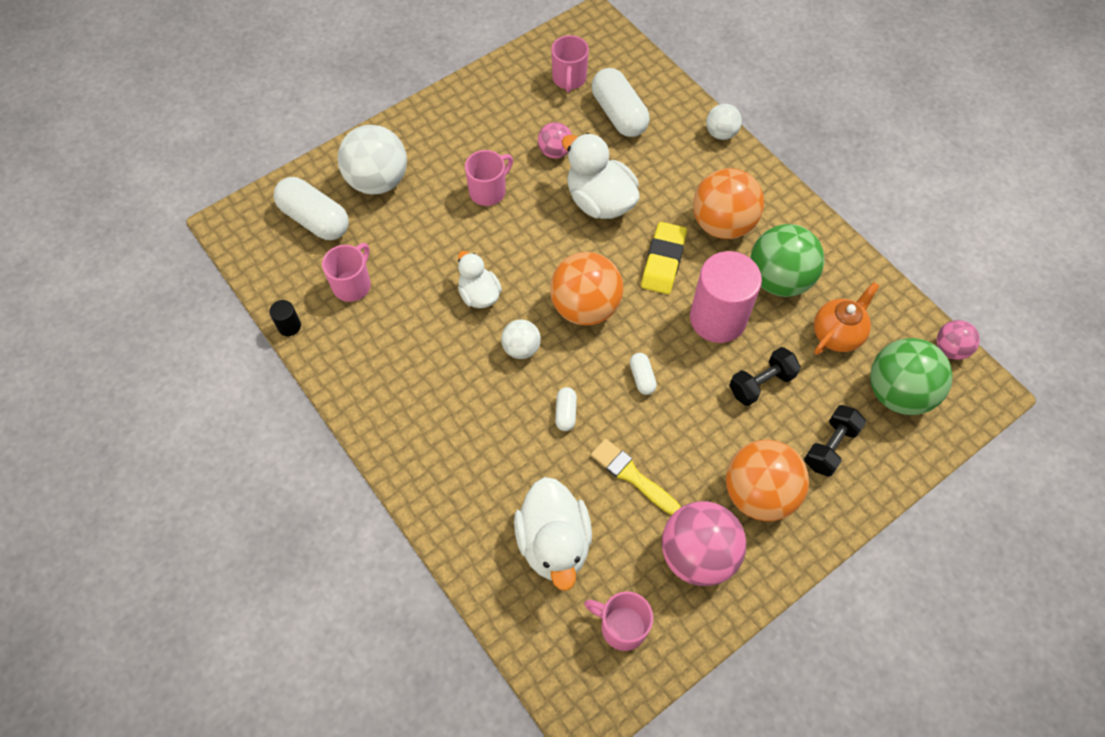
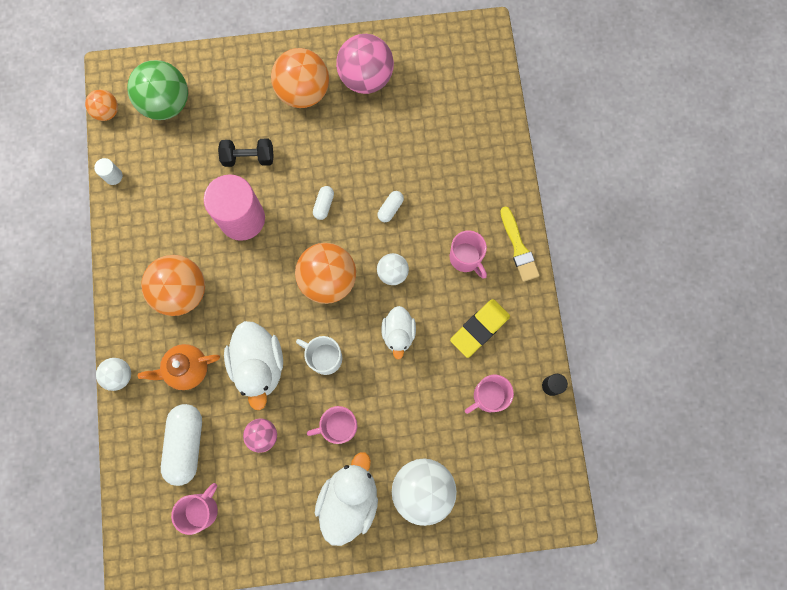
camera: 150 degrees left, 15 degrees up
white capsule [274,177,349,240] -> none
white duck [514,477,592,591] -> white duck moved to [315,452,378,546]
pink mug [584,591,653,651] -> pink mug moved to [450,230,487,278]
yellow brush [591,439,681,515] -> yellow brush moved to [500,206,540,282]
yellow eraser [641,222,687,294] -> yellow eraser moved to [450,299,510,358]
green ball [750,224,824,297] -> none
black dumbbell [804,405,866,477] -> none
orange teapot [814,282,879,355] -> orange teapot moved to [138,344,220,390]
pink ball [937,320,980,360] -> orange ball [85,90,118,121]
none -> white cylinder [94,158,123,185]
none -> white mug [296,336,342,375]

